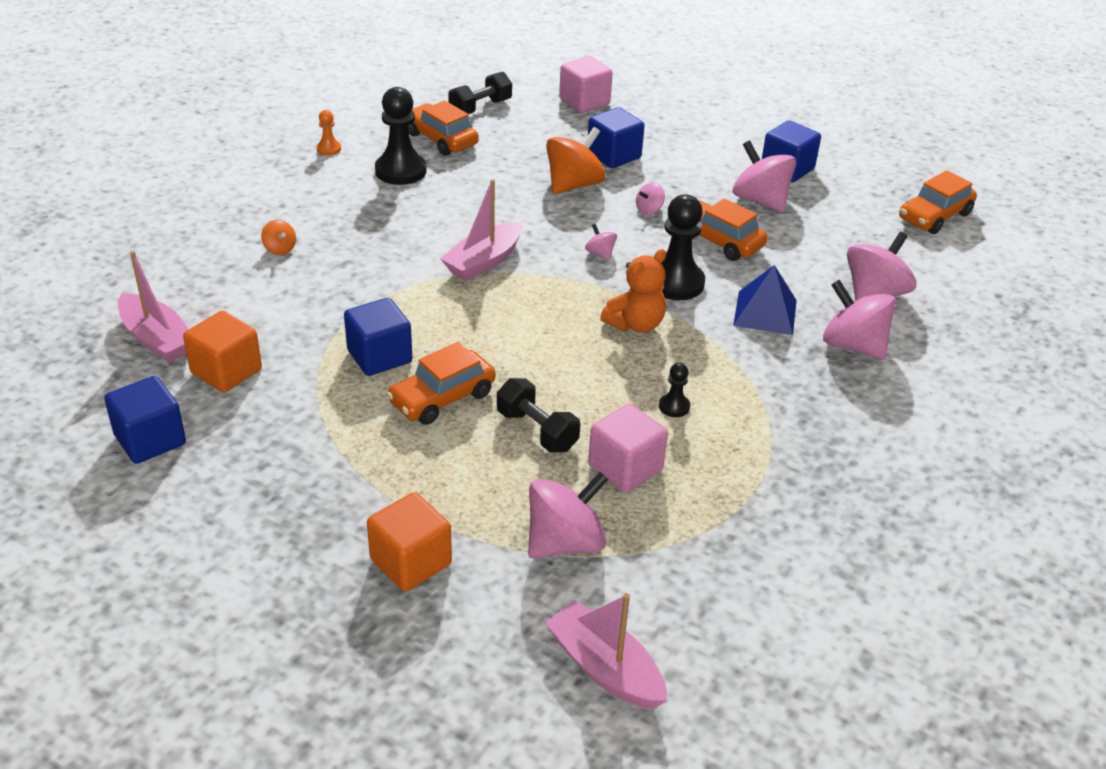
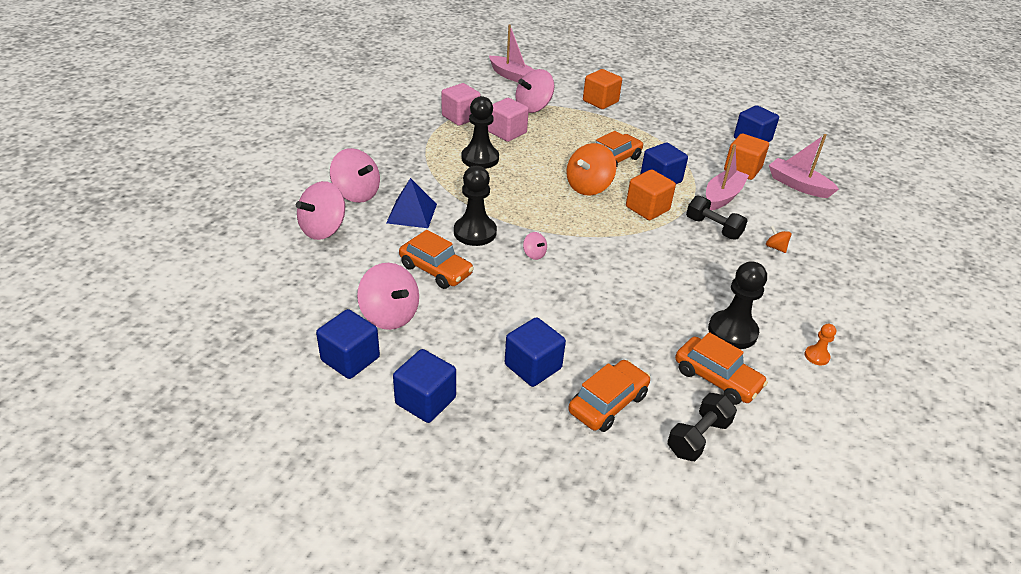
camera: 175 degrees right, 0 degrees up
pink boat [440,179,523,281] -> pink boat moved to [706,144,749,210]
black dumbbell [497,378,580,453] -> black dumbbell moved to [686,196,748,240]
orange spinning top [546,127,606,194] -> orange spinning top moved to [566,143,616,196]
pink cube [559,56,613,113] -> pink cube moved to [441,83,481,126]
orange teddy bear [600,249,666,333] -> none
pink spinning top [636,183,665,215] -> none
black pawn [659,363,690,417] -> black pawn [461,96,499,169], size x2.07
orange car [899,170,977,234] -> orange car moved to [568,360,651,432]
none -> blue cube [393,349,456,423]
none -> orange cube [626,170,676,220]

